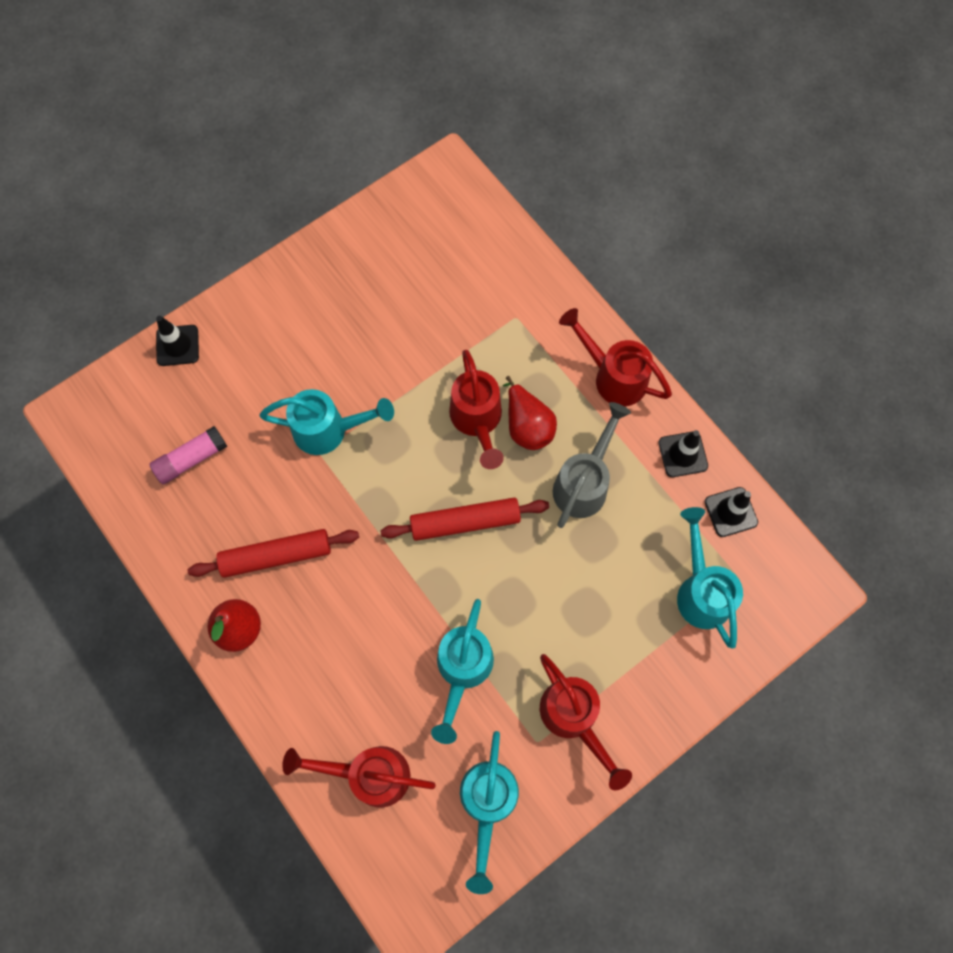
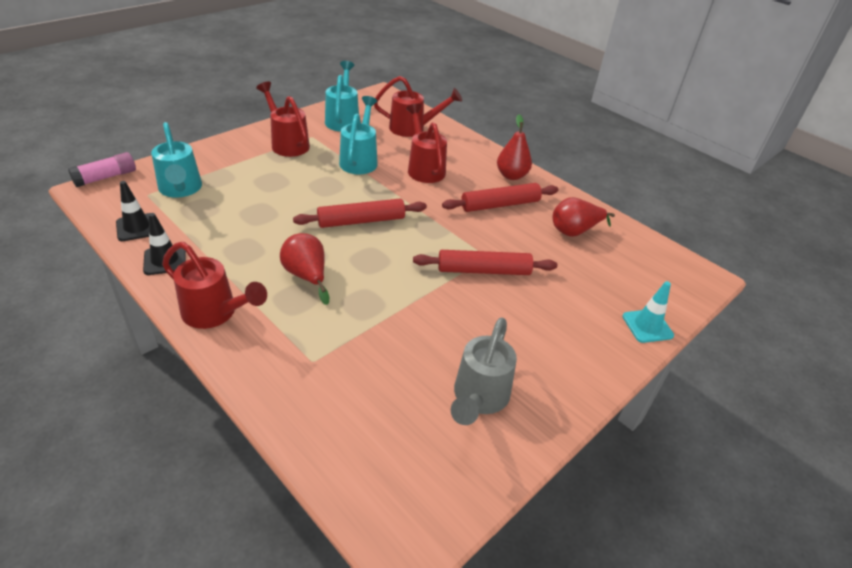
camera: 170 degrees right, 30 degrees down
pink glue stick [149,426,227,484] -> pink glue stick moved to [68,152,136,187]
black traffic cone [156,316,199,366] -> turquoise traffic cone [622,281,674,343]
turquoise watering can [260,389,394,455] -> red rolling pin [413,250,557,275]
red watering can [449,350,504,469] -> red watering can moved to [406,104,447,183]
grey watering can [553,402,631,528] -> grey watering can moved to [451,317,517,425]
none -> red pear [553,197,615,237]

